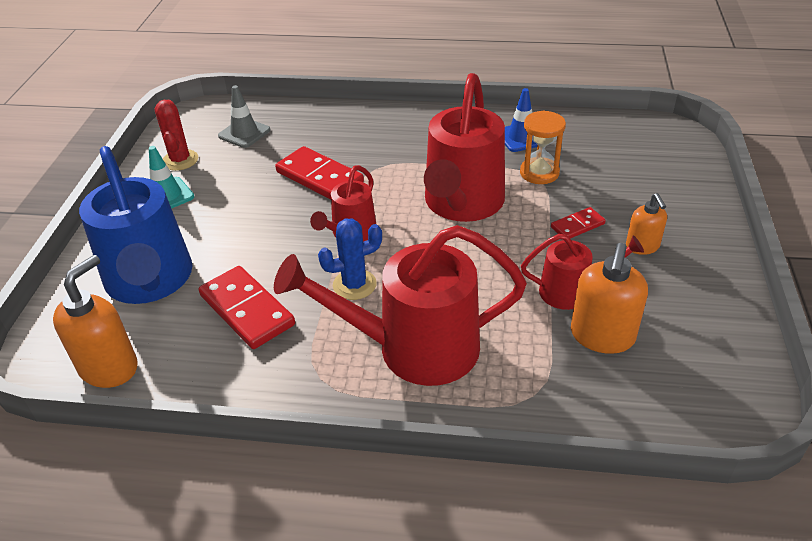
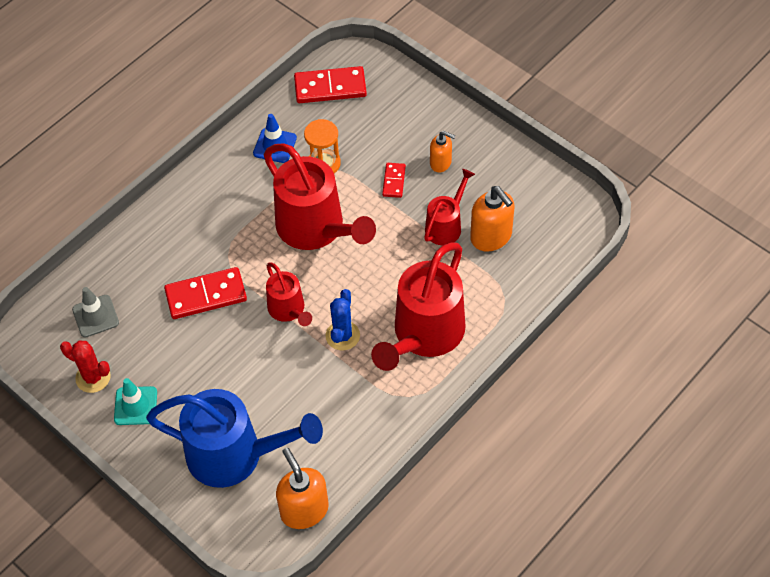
camera: 55 degrees left, 15 degrees up
red domino [199,266,295,349] -> red domino moved to [294,66,367,103]

